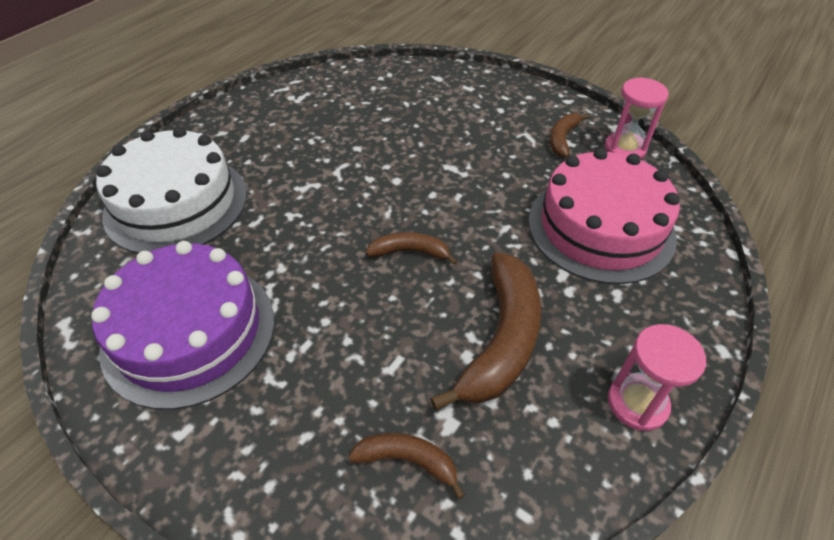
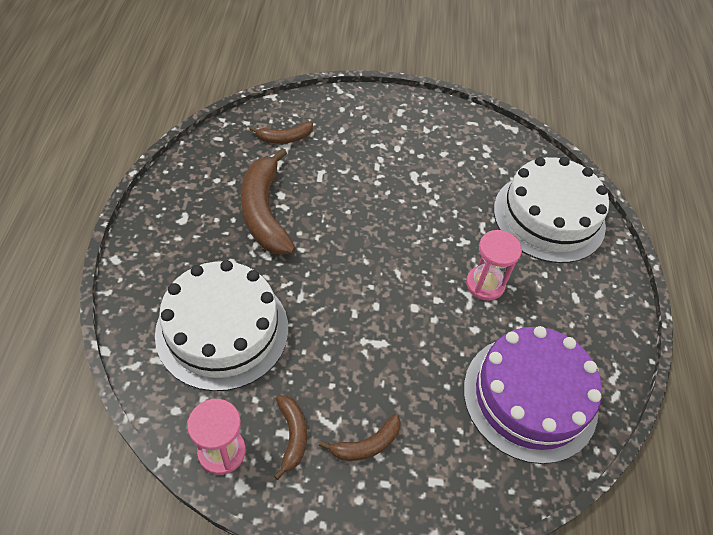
camera: 145 degrees right, 5 degrees up
purple cake [91,241,275,410] -> purple cake moved to [464,326,602,464]
brown banana [366,232,458,265] -> brown banana moved to [319,414,401,461]
pink cake [528,148,680,284] -> white cake [155,260,288,391]
pink hourglass [608,324,706,431] -> pink hourglass moved to [466,230,522,301]

